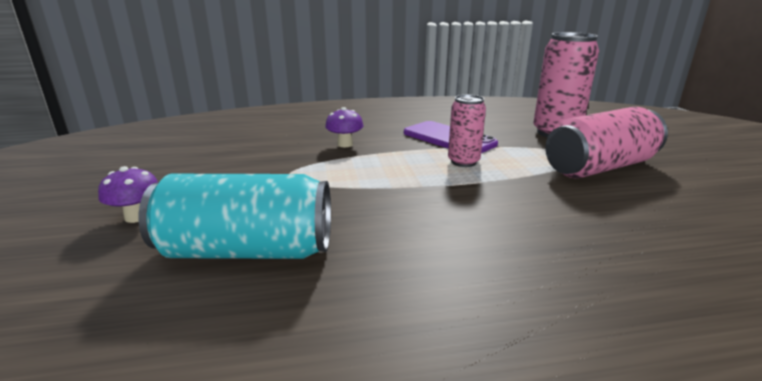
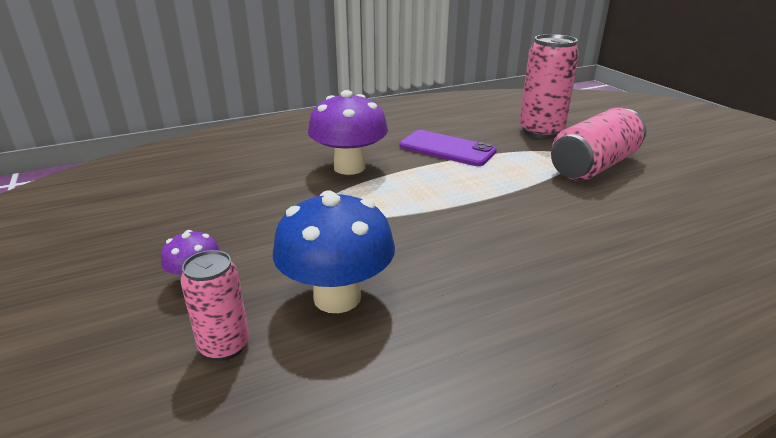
camera: 15 degrees left, 5 degrees up
turquoise can [138,174,331,259] -> blue mushroom [273,190,395,313]
purple mushroom [325,107,363,147] -> purple mushroom [308,90,388,175], size x1.98
pink can [448,95,486,167] -> pink can moved to [180,250,249,361]

